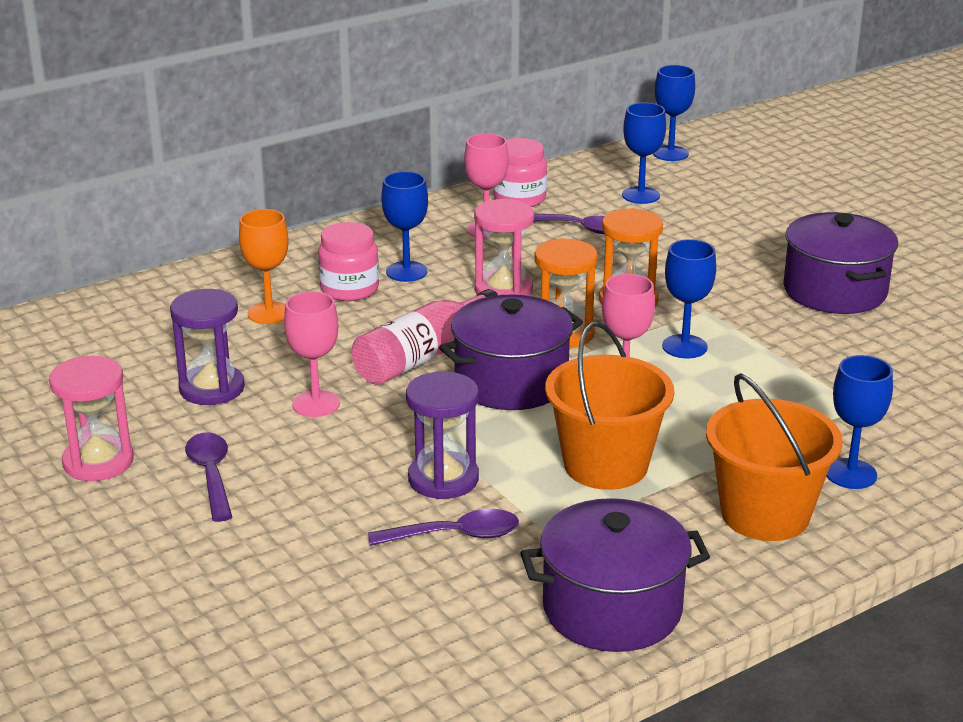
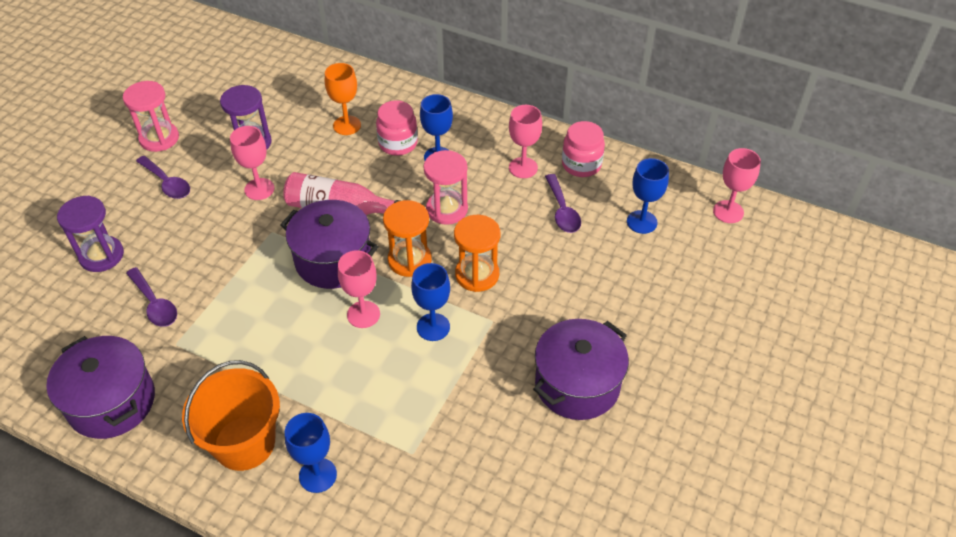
camera: 60 degrees right, 20 degrees up
purple spoon [185,432,232,522] -> purple spoon turned 90 degrees clockwise [136,156,190,199]
purple hourglass [406,371,479,499] -> purple hourglass moved to [57,196,124,272]
orange bucket [545,321,675,490] -> none
blue goblet [653,65,695,161] -> pink goblet [713,148,761,223]

